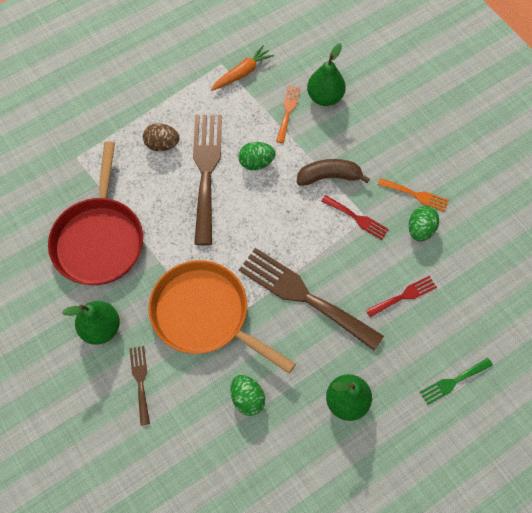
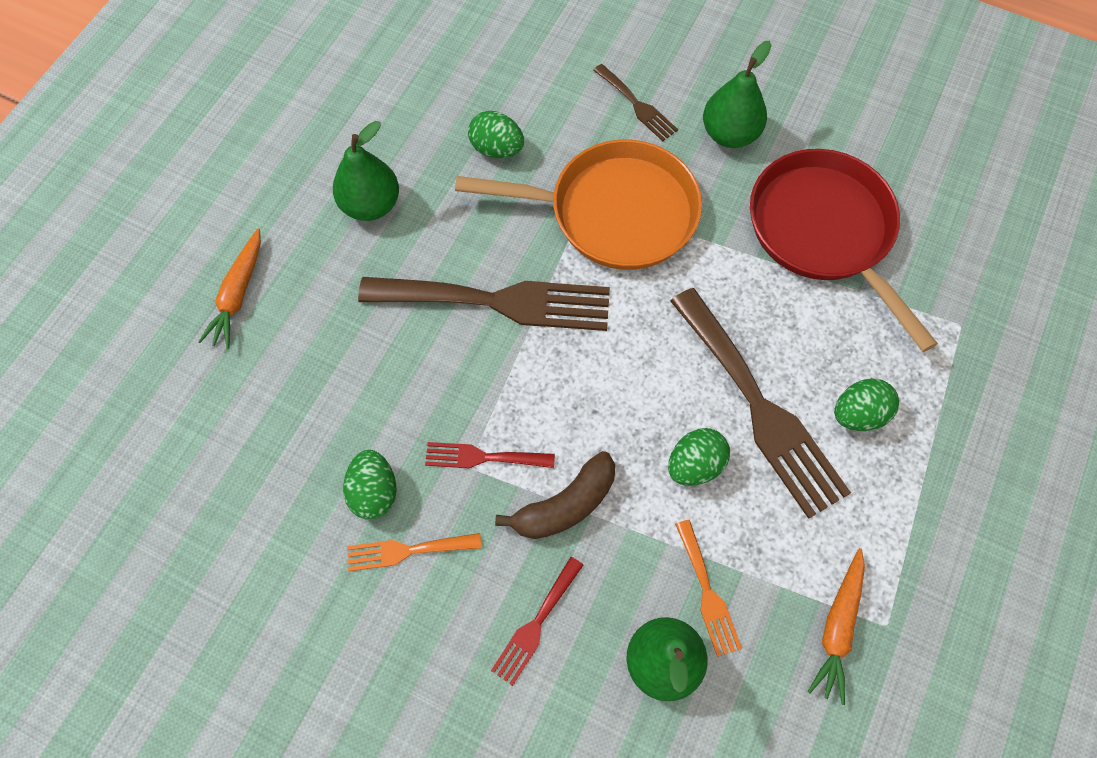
camera: 150 degrees right, 0 degrees up
brown egg [143,124,179,151] -> green egg [834,378,899,431]
red fork [366,276,437,317] -> red fork moved to [491,557,583,686]
green fork [420,358,493,405] -> orange carrot [198,228,261,349]

